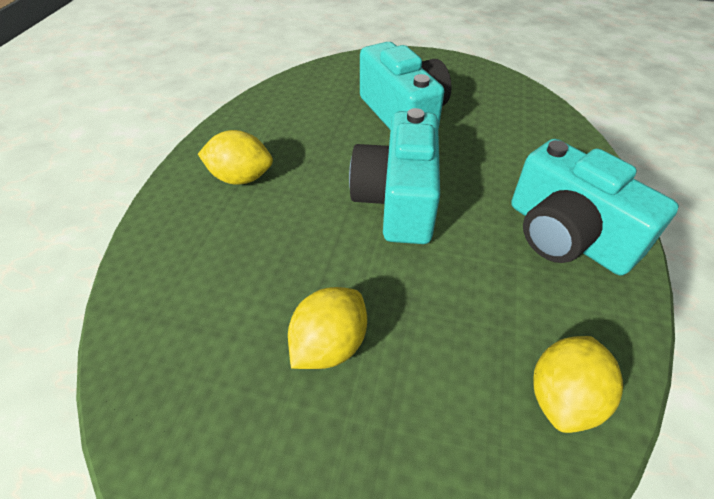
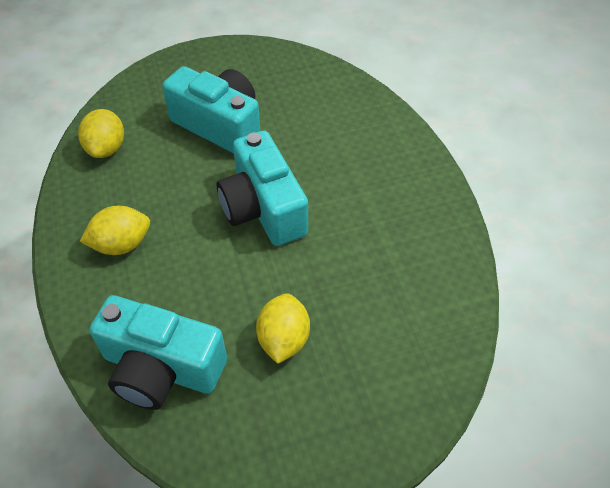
camera: 30 degrees left, 5 degrees up
turquoise camera [511,139,679,275] -> turquoise camera moved to [90,295,227,410]
yellow lemon [534,336,623,433] -> yellow lemon moved to [78,109,124,158]

